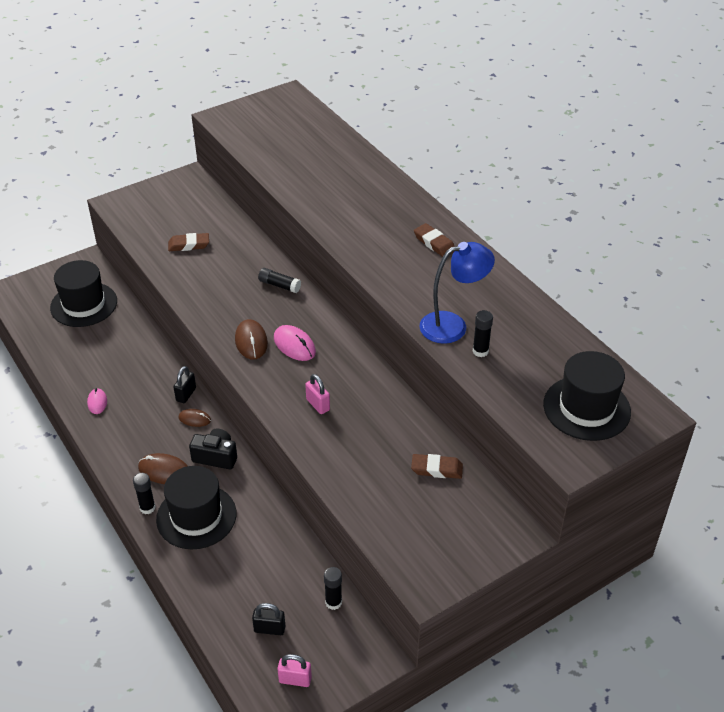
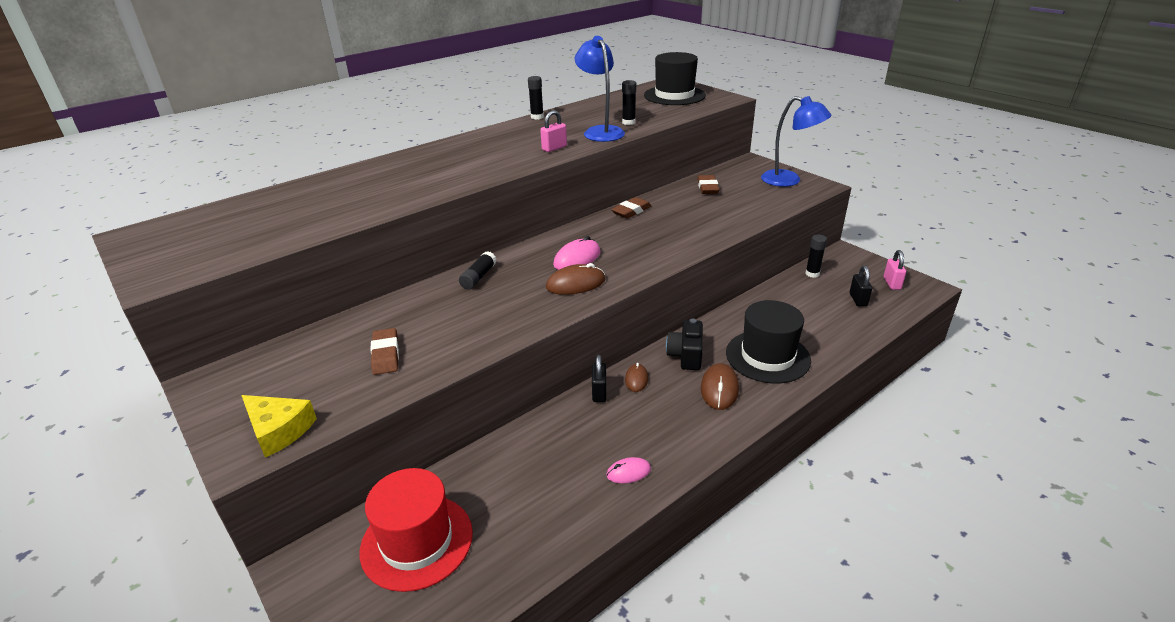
camera: 95 degrees left, 10 degrees down
black hat [50,260,117,327] -> red hat [360,468,473,592]
black glue stick [133,473,156,514] -> black glue stick moved to [528,76,544,119]
black padlock [174,366,196,403] -> black padlock turned 75 degrees clockwise [592,355,606,402]
pink padlock [305,374,330,414] -> pink padlock moved to [540,110,567,152]
brown eraser [414,223,455,257] -> brown eraser moved to [611,197,651,219]
none -> yellow cheese [241,395,317,458]
none -> blue lamp [761,96,832,187]

